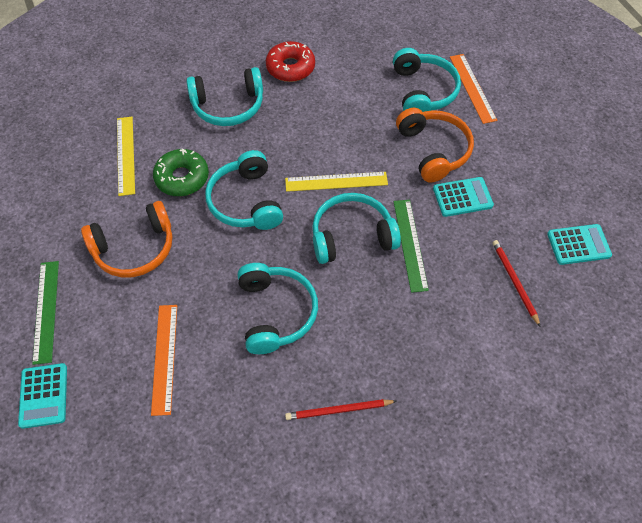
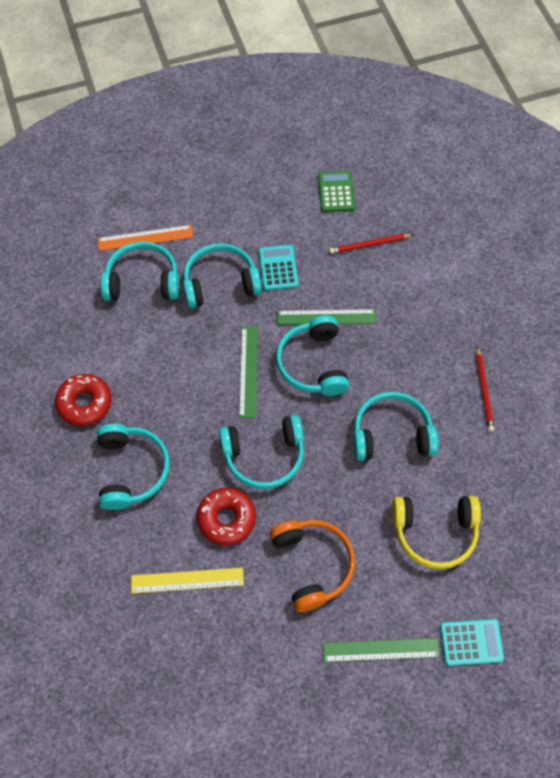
camera: 85 degrees left, 5 degrees up
orange ruler [151,305,177,416] -> yellow headphones [392,496,481,569]
green donut [153,149,209,196] -> red donut [197,487,256,546]
yellow ruler [285,172,388,192] -> green ruler [239,327,258,418]
orange headphones [396,108,474,182] -> turquoise headphones [183,243,262,308]
turquoise calculator [547,224,612,265] -> green calculator [318,171,355,212]

